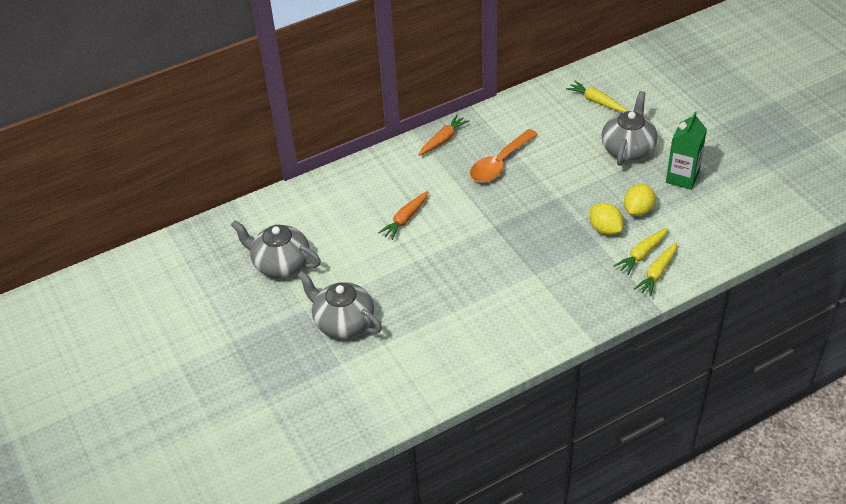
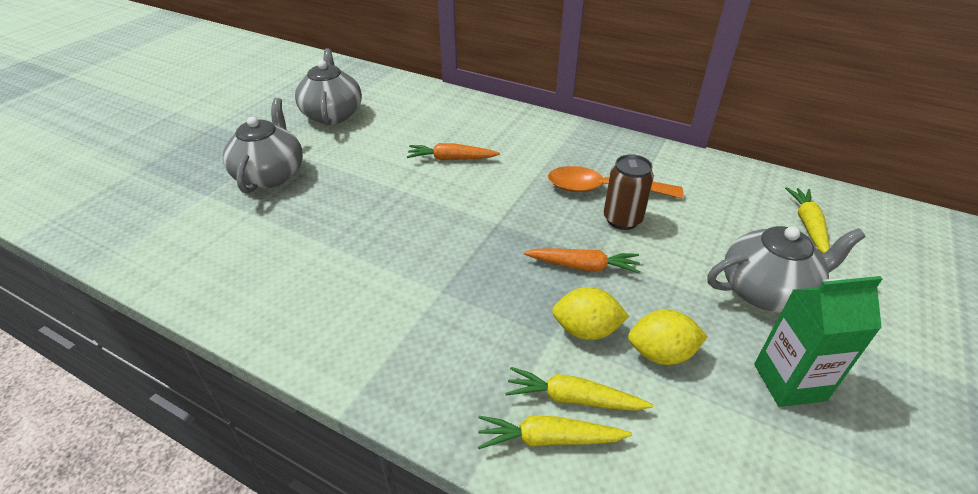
camera: 55 degrees right, 5 degrees down
orange carrot [419,115,470,156] -> orange carrot moved to [524,248,640,274]
yellow lemon [590,203,623,235] -> yellow lemon turned 75 degrees clockwise [552,287,629,340]
none -> brown can [604,154,654,230]

